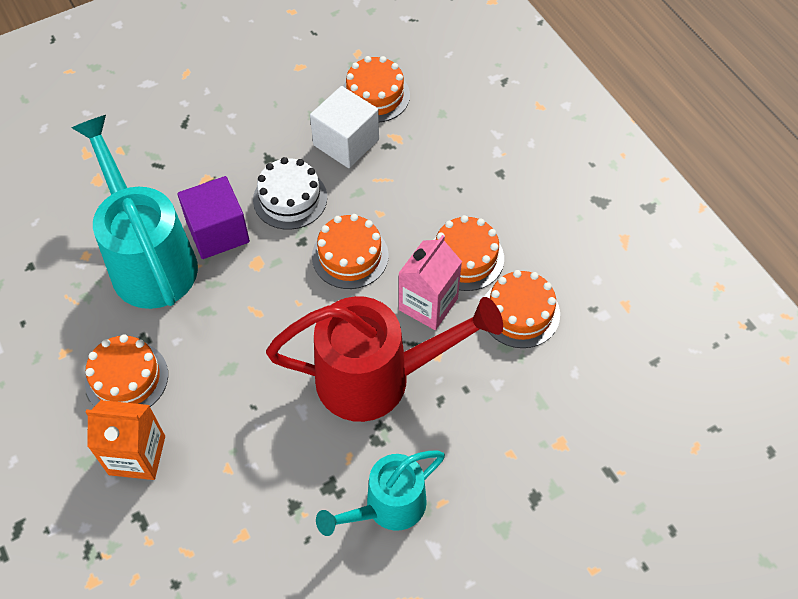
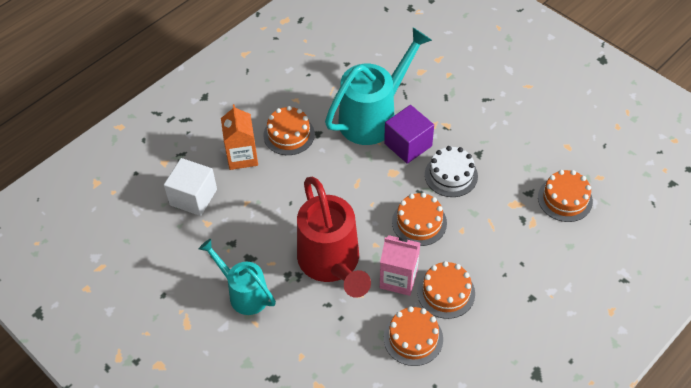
camera: 75 degrees right, 5 degrees down
white cube [310,86,379,168] -> white cube moved to [164,158,217,216]

